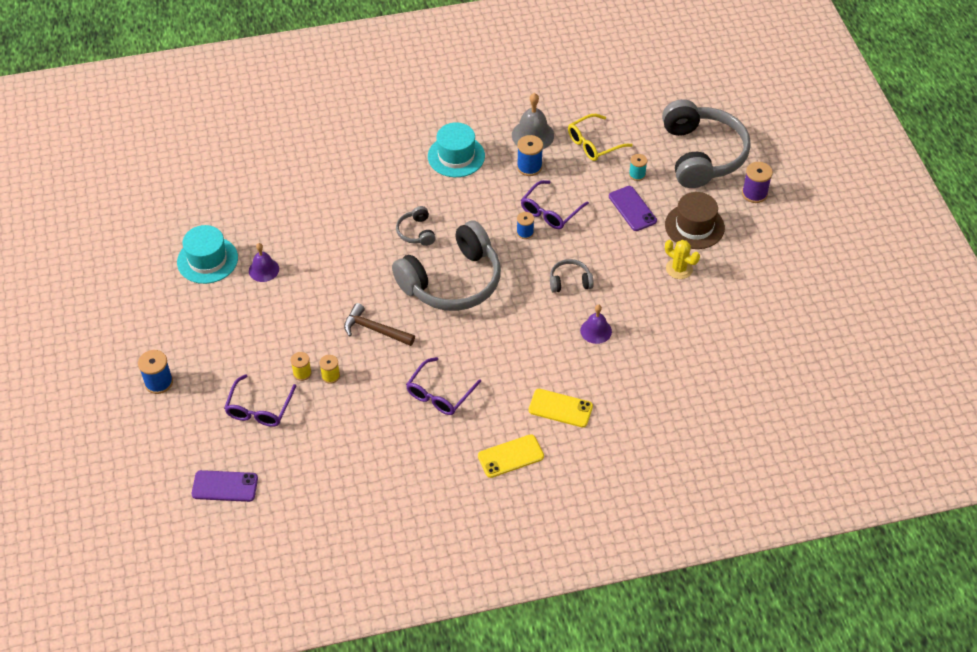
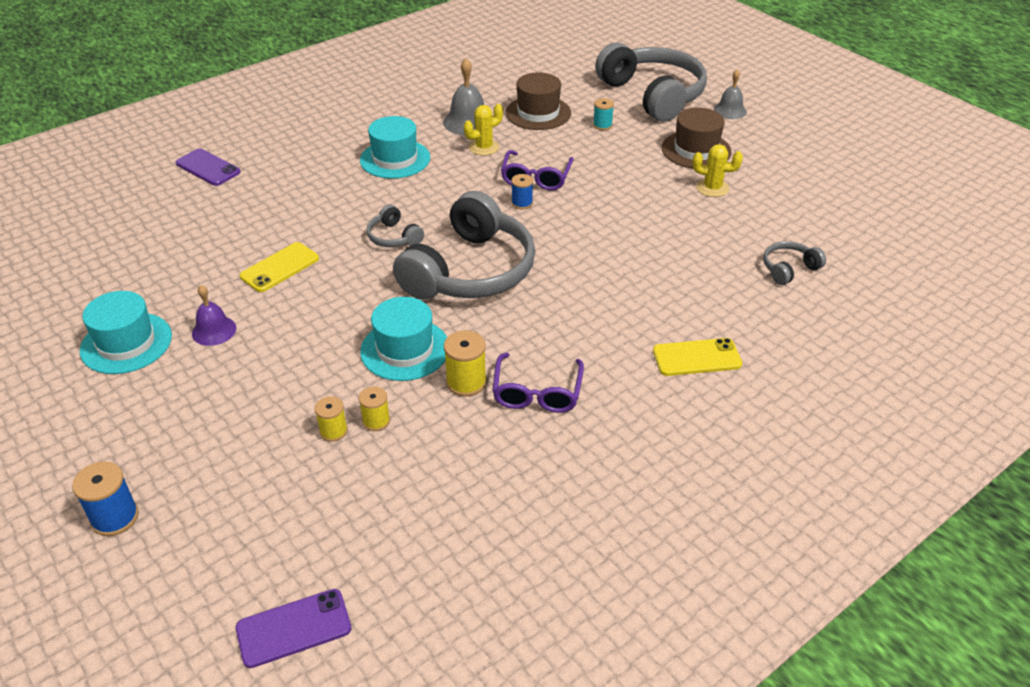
camera: 25 degrees left, 10 degrees down
purple glasses [224,374,296,427] -> none
brown hammer [344,303,415,346] -> turquoise hat [360,297,447,381]
yellow phone [478,434,544,478] -> yellow phone moved to [240,242,319,292]
blue spool [517,135,543,176] -> yellow cactus [464,104,503,156]
grey headphones [550,259,594,293] -> grey headphones moved to [763,241,826,285]
yellow glasses [568,114,633,161] -> brown hat [505,72,571,130]
purple bell [580,304,612,344] -> none
purple phone [609,186,657,231] -> purple phone moved to [176,149,241,186]
purple spool [742,162,773,203] -> grey bell [714,70,747,119]
none -> yellow spool [444,330,487,397]

